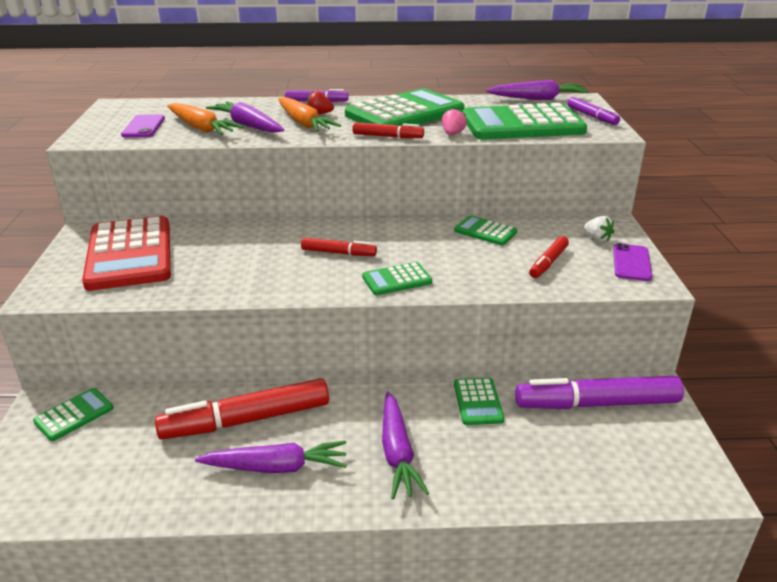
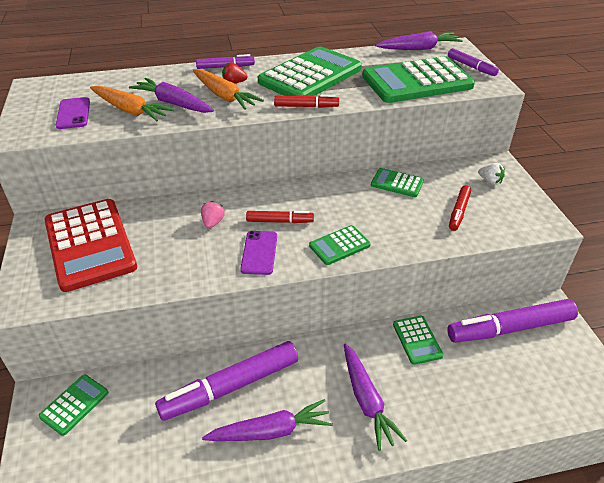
camera: 10 degrees left, 10 degrees up
red marker [155,378,329,440] -> purple marker [155,341,298,421]
pink strawberry [442,108,467,135] -> pink strawberry moved to [201,201,225,229]
purple phone [613,243,652,281] -> purple phone moved to [240,231,277,275]

